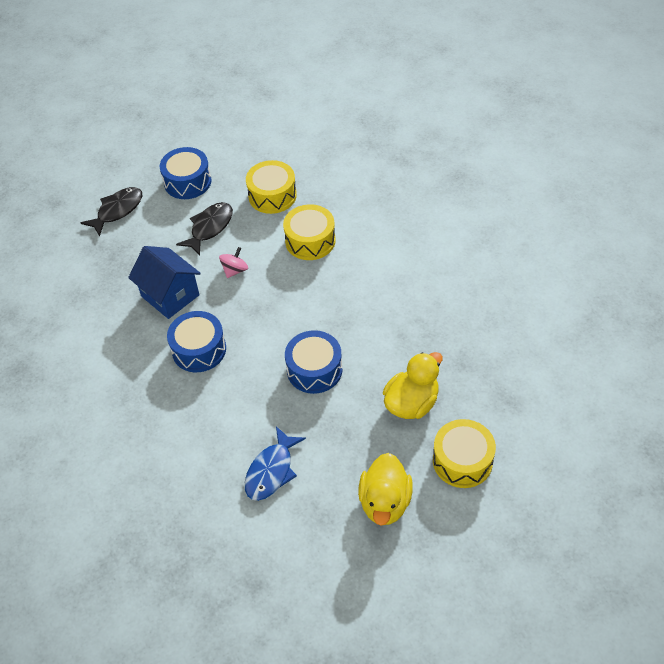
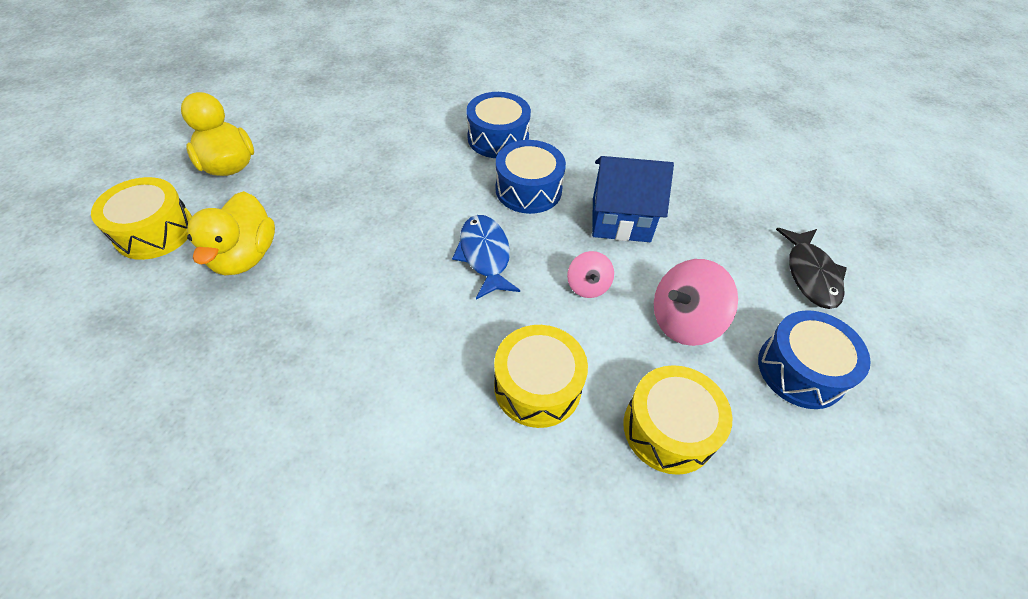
camera: 135 degrees right, 0 degrees up
black fish [176,202,233,255] -> pink spinning top [654,259,738,346]
blue fish [245,426,306,501] -> blue fish moved to [452,215,520,299]
blue drum [285,330,342,394] -> blue drum moved to [466,92,531,158]

